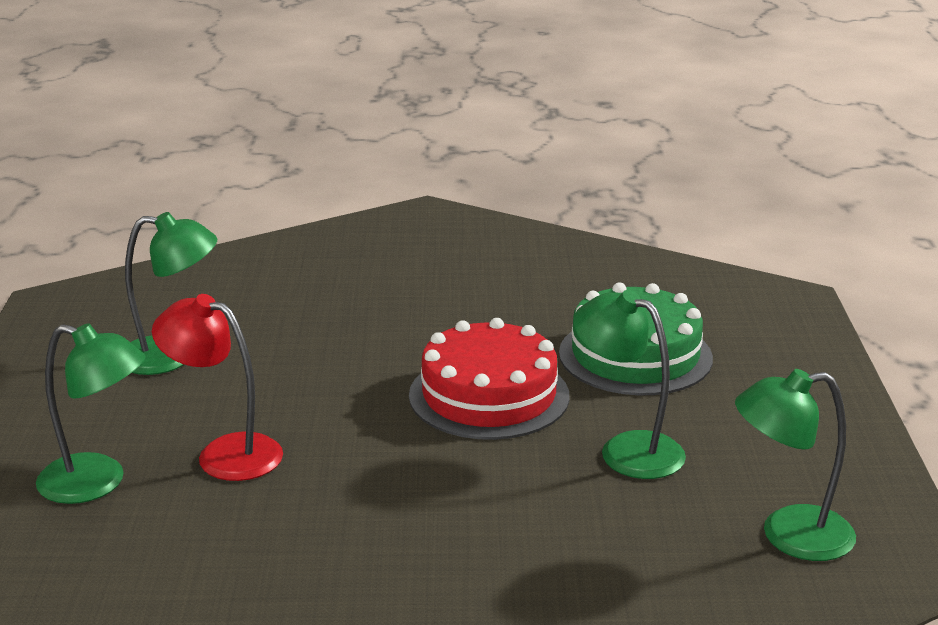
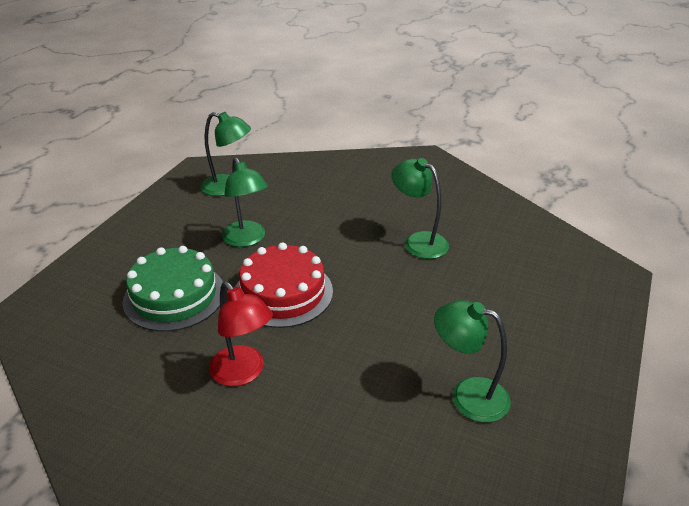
camera: 155 degrees left, 10 degrees up
green lamp [36,323,145,504] -> green lamp moved to [391,158,449,259]
red lamp [152,294,283,481] -> red lamp moved to [209,282,273,386]

